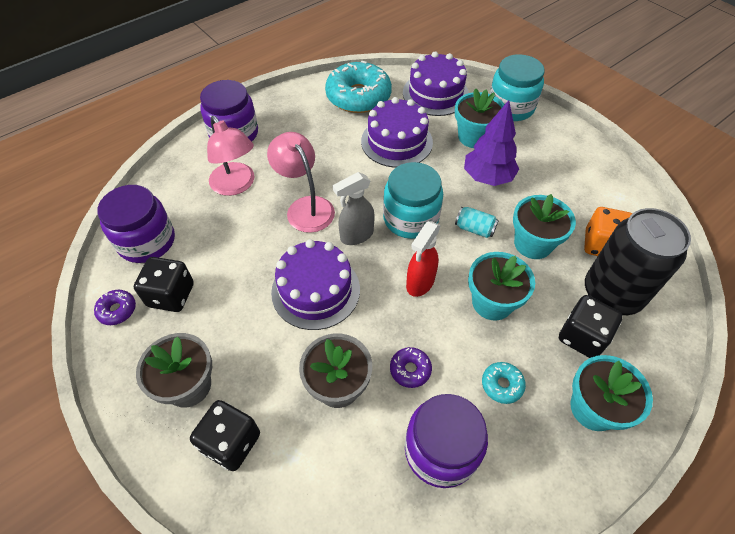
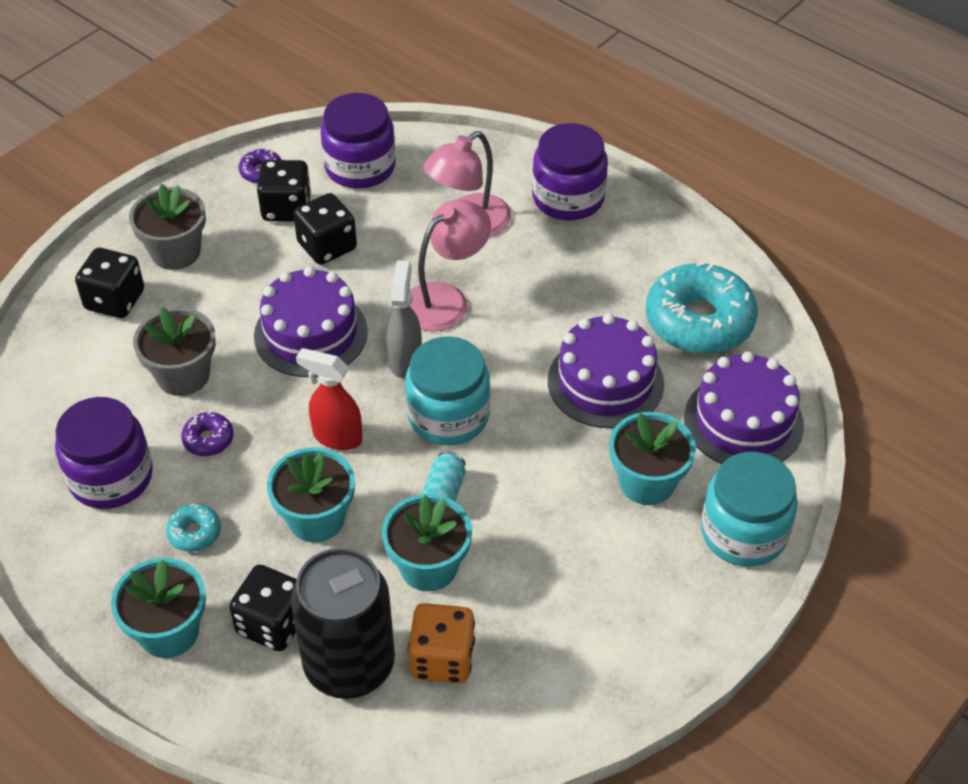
camera: 80 degrees right, 5 degrees down
grey spray bottle [333,172,375,245] -> grey spray bottle turned 45 degrees clockwise [387,261,422,378]
purple tree [464,100,519,186] -> none
none -> black dice [293,193,357,265]

